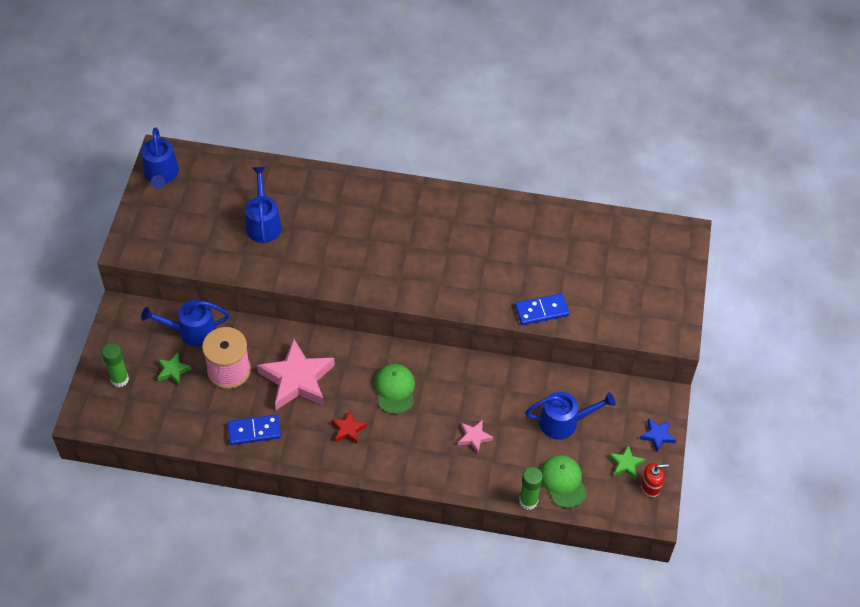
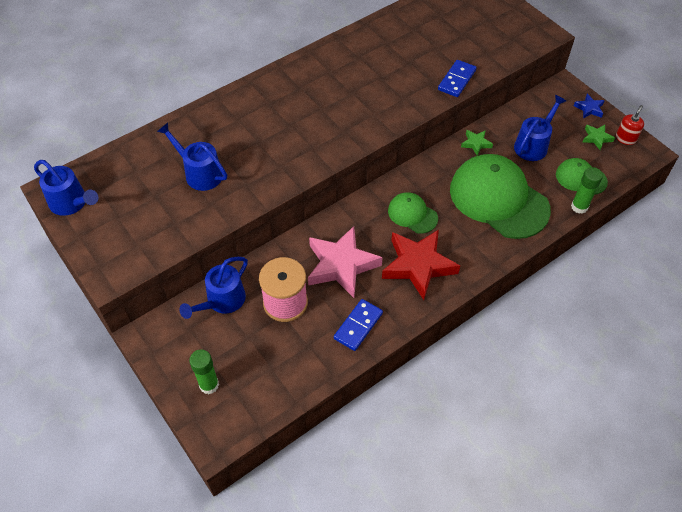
camera: 45 degrees left, 0 degrees up
green star [157,353,192,385] -> green star moved to [461,130,493,156]
red star [331,411,367,444] -> red star [382,229,460,300], size x2.20
pink star [458,420,493,454] -> green cap [450,154,551,239]

